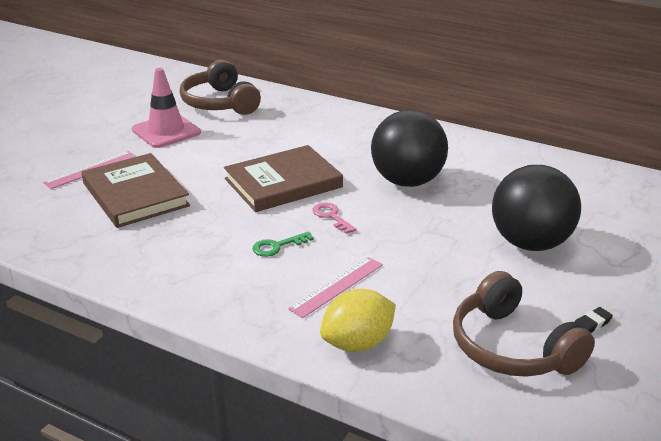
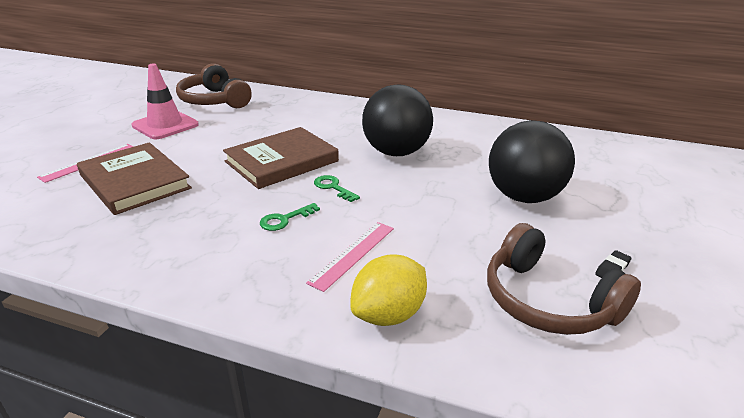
camera: 10 degrees left, 0 degrees up
pink key [312,202,356,234] -> green key [314,175,360,202]

